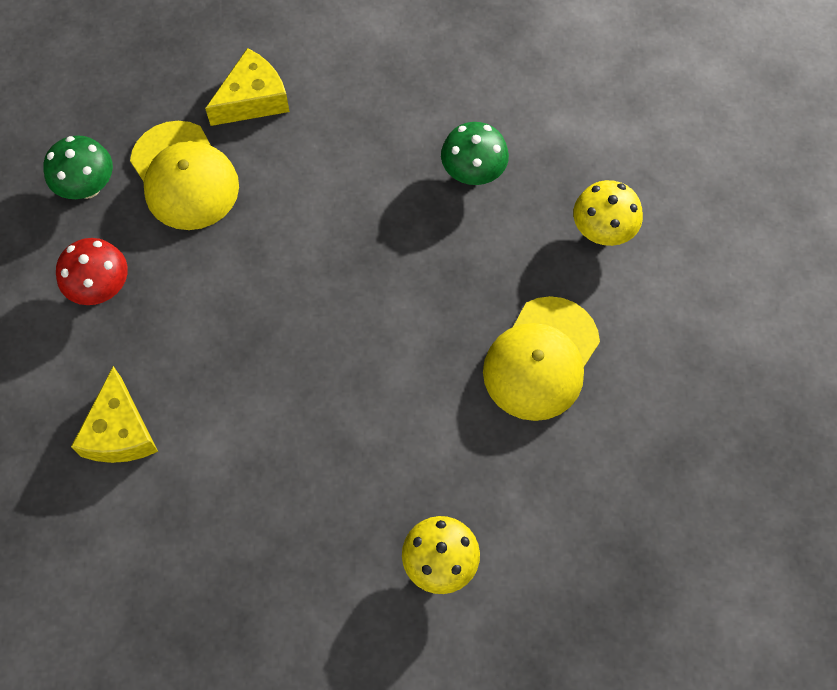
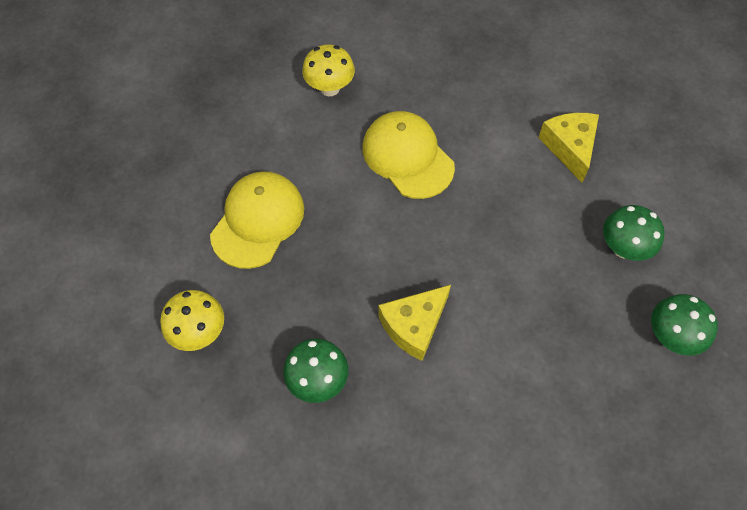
camera: 175 degrees right, 5 degrees down
red mushroom [56,238,128,305] -> green mushroom [603,205,665,261]
yellow cap [130,121,239,230] -> yellow cap moved to [362,111,455,199]
yellow cheese [205,48,290,126] -> yellow cheese moved to [378,285,451,361]

